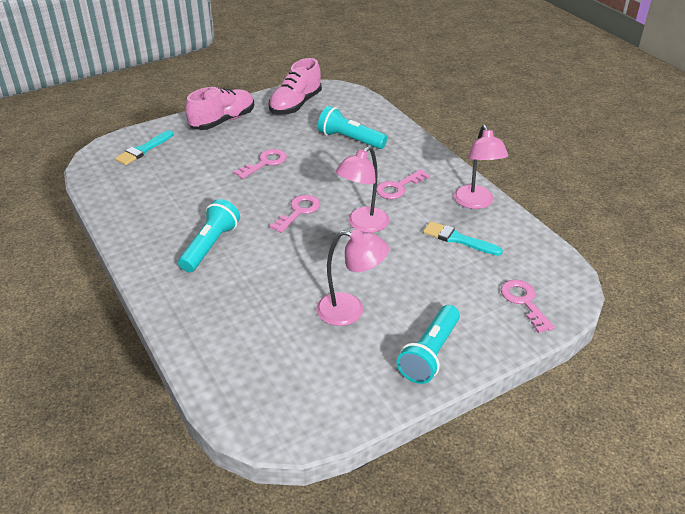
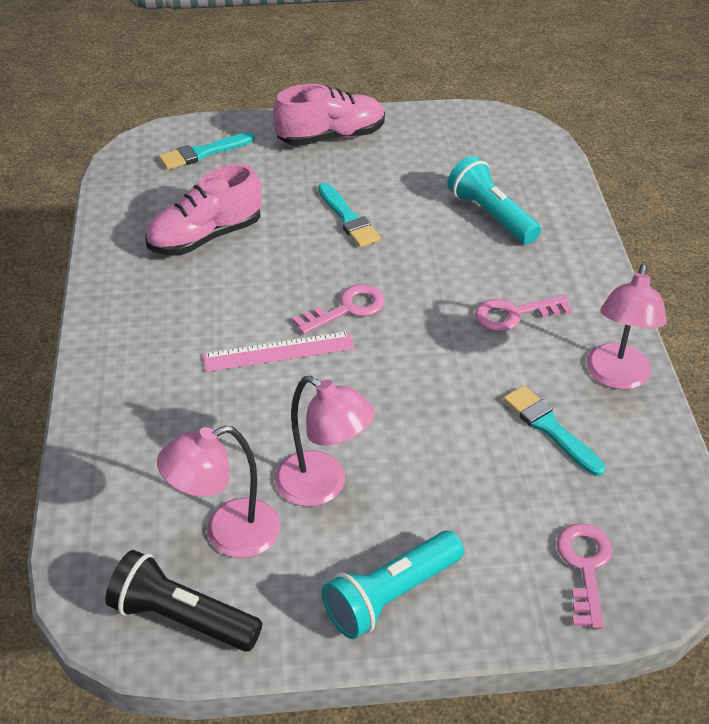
camera: 25 degrees right, 5 degrees up
turquoise flashlight [178,199,240,272] -> none
pink key [234,149,287,179] -> turquoise brush [318,183,381,247]
pink shoe [268,58,322,115] -> pink shoe moved to [145,164,262,255]
pink lamp [336,146,389,233] -> pink lamp moved to [157,425,280,558]
none -> black flashlight [105,550,262,652]
none -> pink ruler [203,331,354,372]

